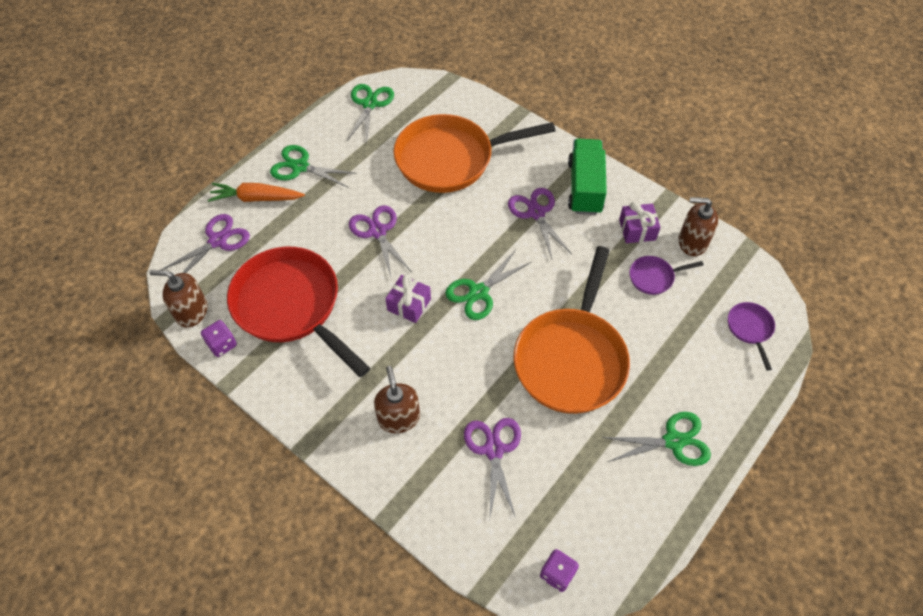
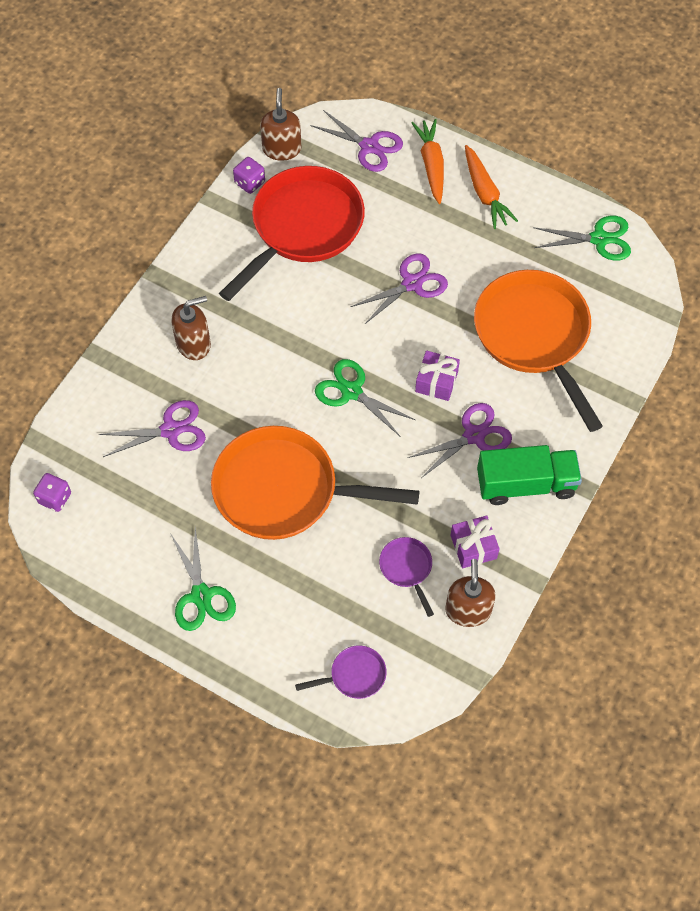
camera: 80 degrees right, 5 degrees up
green scissors [270,145,357,187] -> orange carrot [465,145,518,229]
purple gift [385,274,431,323] -> purple gift moved to [415,351,460,401]

